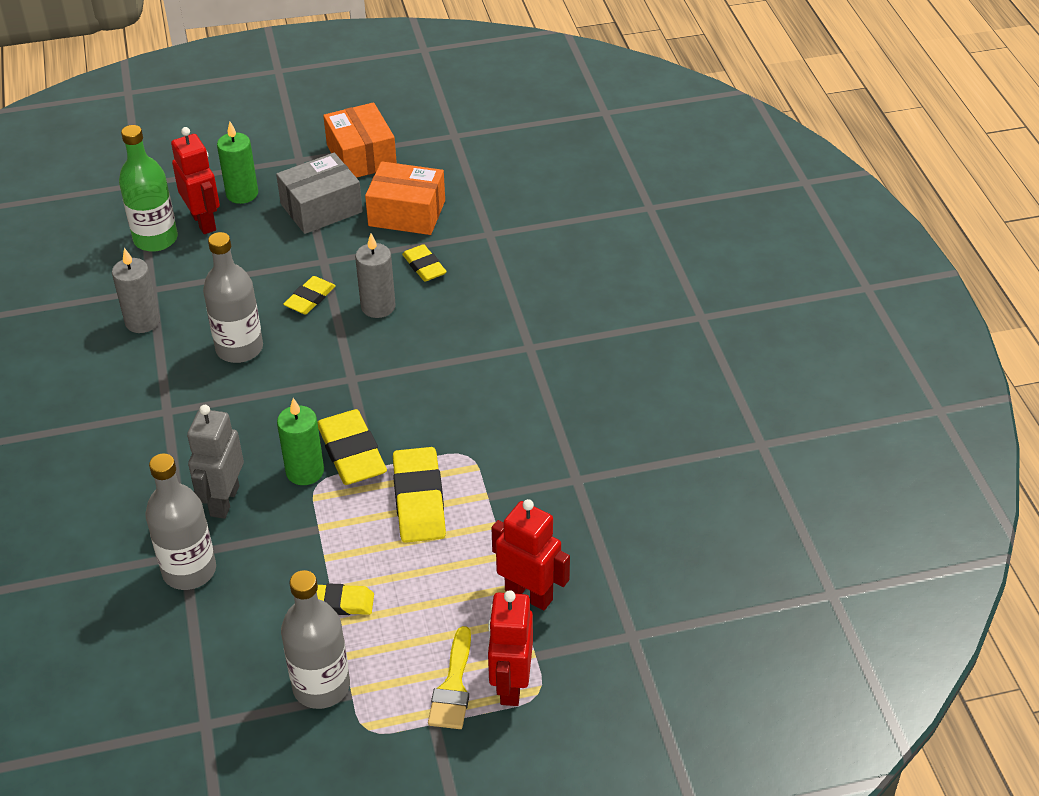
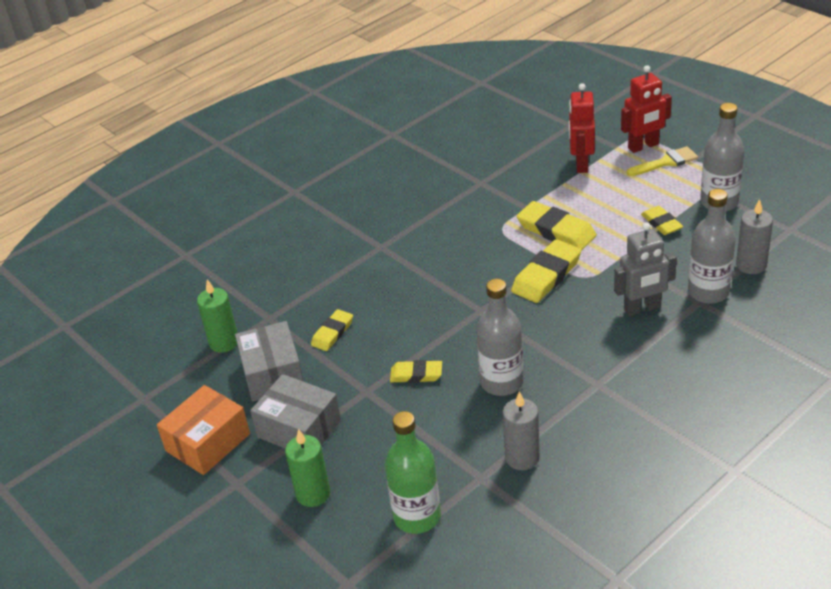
camera: 115 degrees left, 5 degrees down
red robot [171,127,220,234] -> none
green candle [277,398,324,485] -> green candle moved to [197,279,237,352]
grey candle [355,233,396,318] -> grey candle moved to [736,199,773,274]
orange box [365,161,445,235] -> grey box [235,321,304,402]
yellow eraser [393,447,446,543] -> yellow eraser turned 75 degrees clockwise [517,201,597,251]

